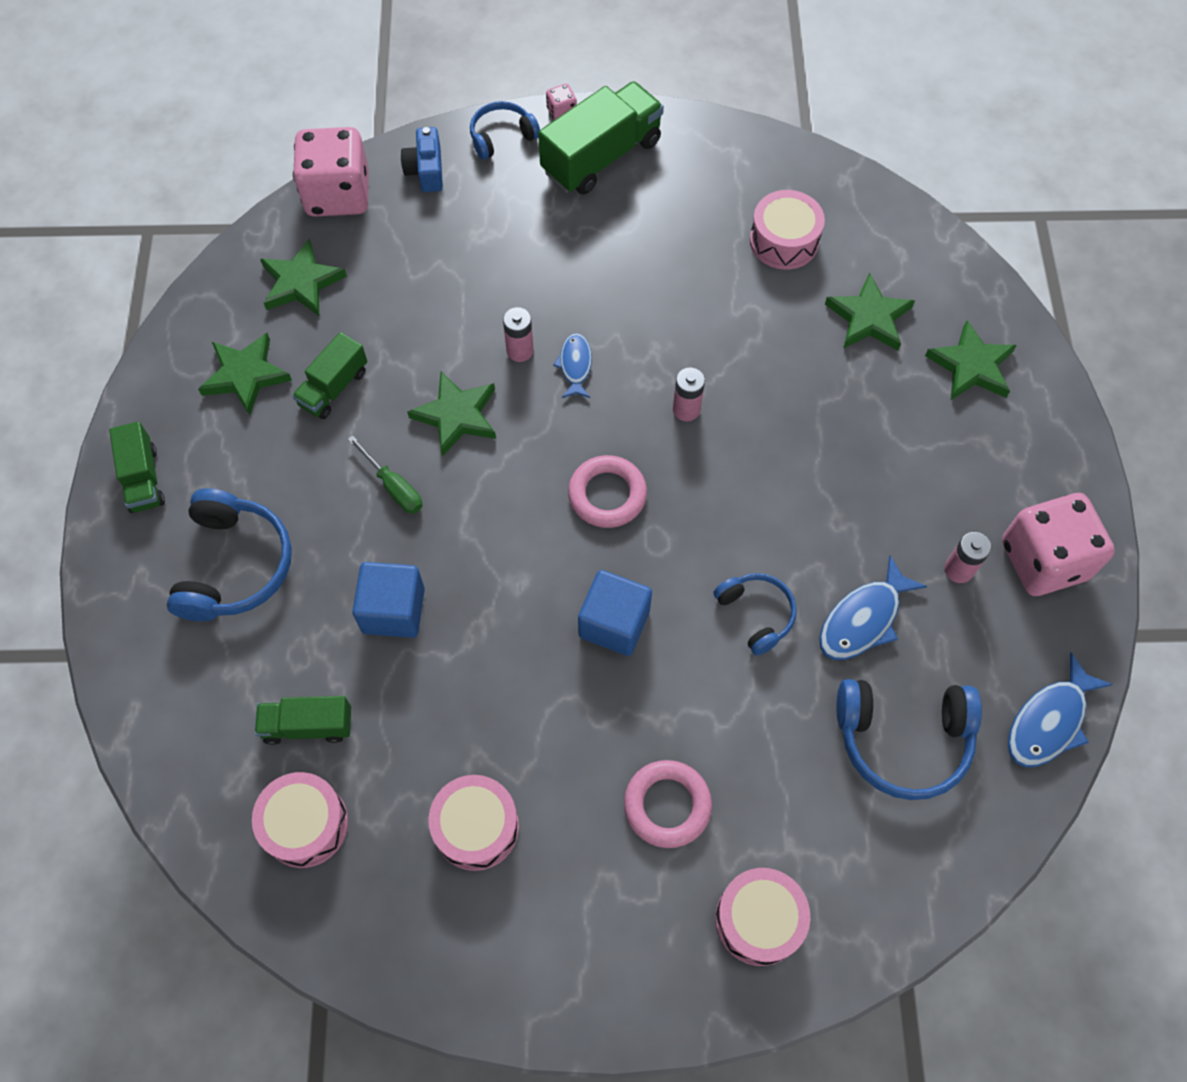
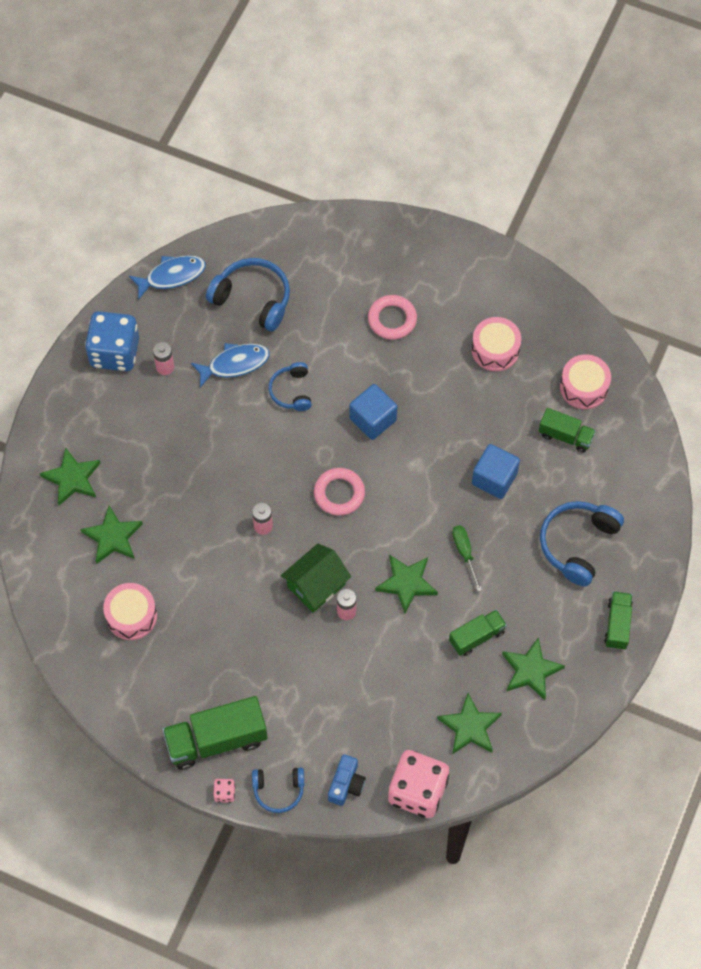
camera: 155 degrees left, 0 degrees up
blue fish [553,333,592,398] -> green house [281,544,351,613]
pink drum [715,868,810,966] -> none
pink dice [1002,493,1115,596] -> blue dice [85,311,139,371]

